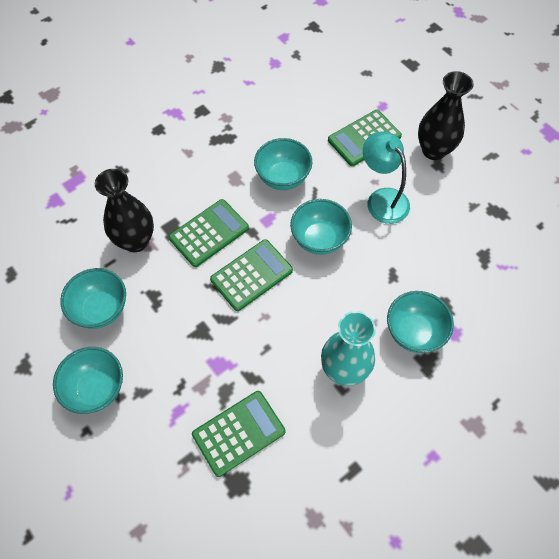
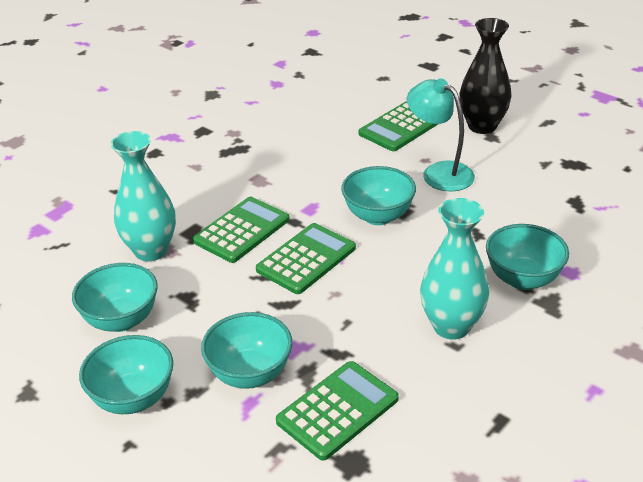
camera: 10 degrees left, 25 degrees down
black vase [95,169,154,252] -> turquoise vase [110,131,176,261]
turquoise bowl [254,138,312,190] -> turquoise bowl moved to [201,312,292,389]

